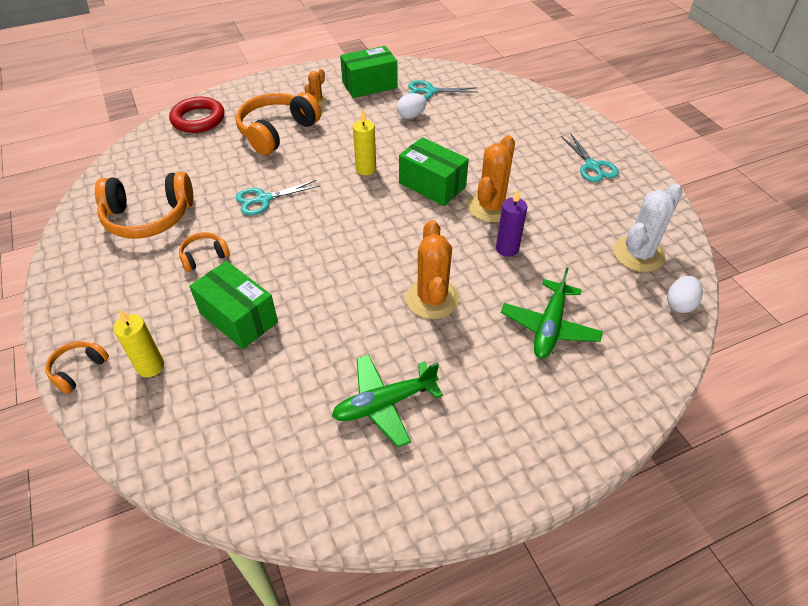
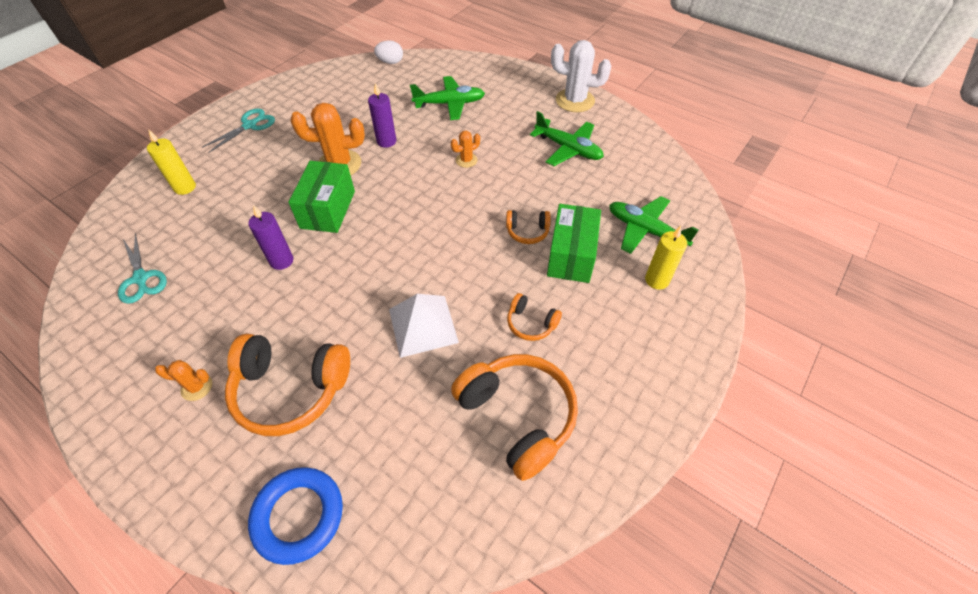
camera: 120 degrees left, 5 degrees up
orange headphones [45,341,109,394] -> orange headphones moved to [506,210,551,244]
red ring [169,97,225,133] -> blue ring [248,467,343,565]
turquoise scissors [236,180,319,215] -> white pyramid [389,294,459,358]
green box [340,46,398,98] -> none
yellow candle [353,110,376,175] -> yellow candle moved to [147,129,196,195]
white egg [397,93,427,119] -> none
orange cactus [406,220,459,319] -> orange cactus [451,130,480,168], size x0.51
white cactus [614,184,682,272] -> white cactus moved to [551,40,611,112]
none -> purple candle [249,205,293,270]
none -> green plane [609,196,699,254]

